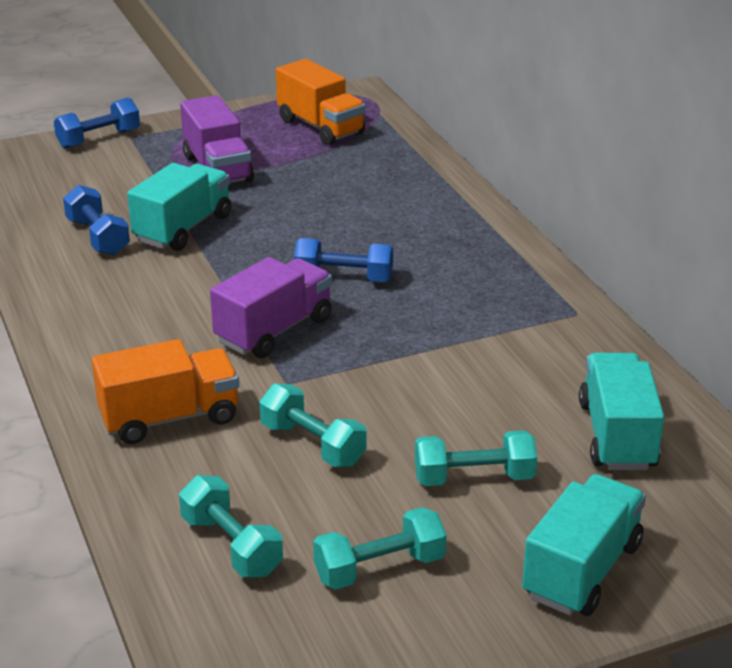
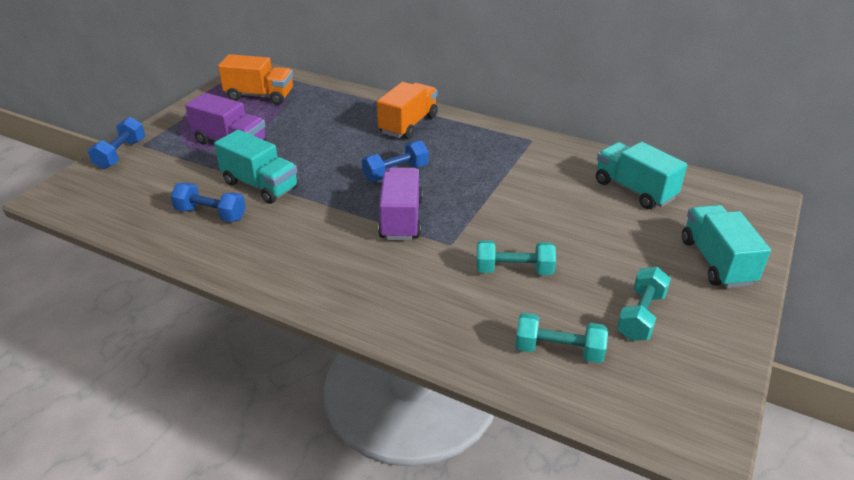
camera: 40 degrees left, 5 degrees up
orange truck [92,339,239,444] -> orange truck moved to [377,82,438,139]
turquoise truck [127,163,231,251] -> turquoise truck turned 135 degrees clockwise [214,130,298,204]
turquoise dumbbell [415,430,537,486] -> none

